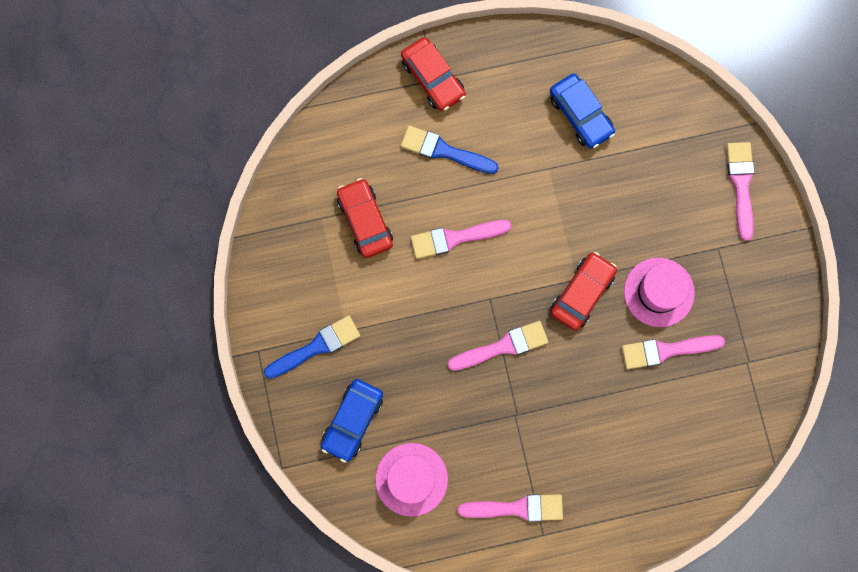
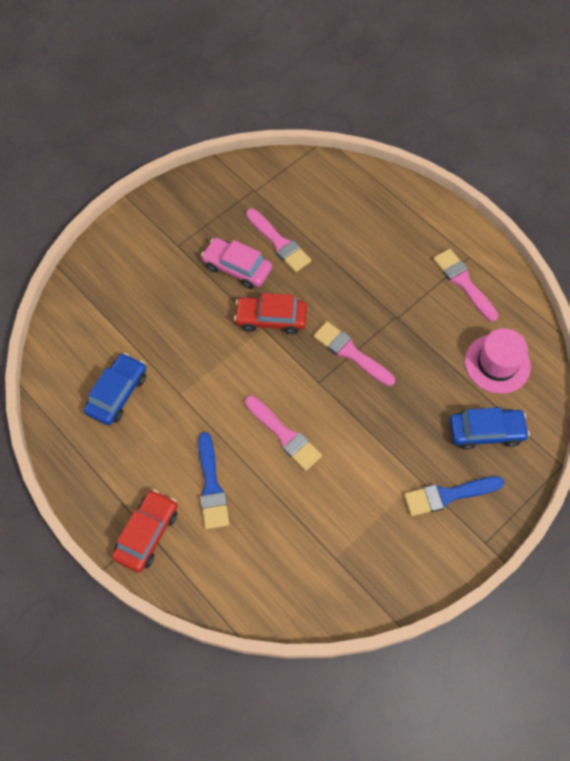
camera: 120 degrees left, 15 degrees down
blue brush [264,315,360,379] -> blue brush turned 45 degrees counterclockwise [404,476,504,516]
red car [337,178,393,258] -> none
pink hat [624,258,695,327] -> pink car [201,238,272,289]
pink brush [727,142,755,241] -> none

